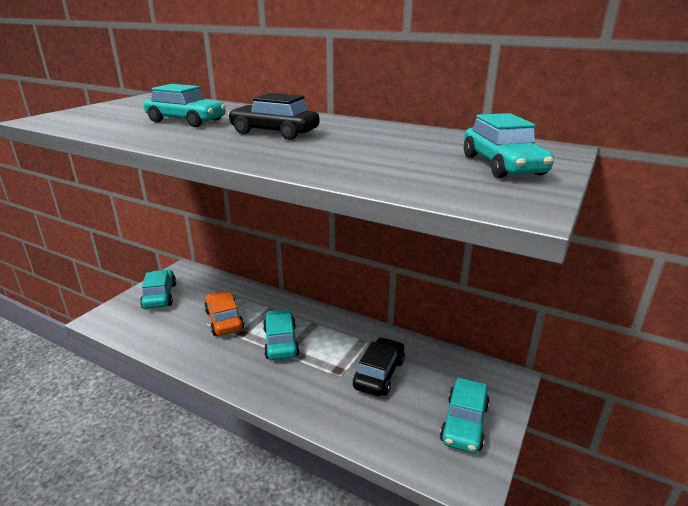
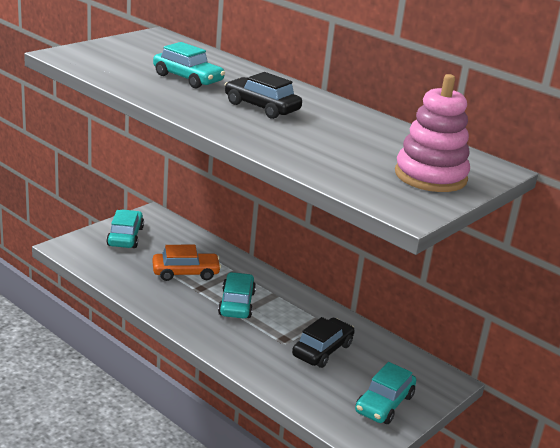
camera: 10 degrees right, 0 degrees up
orange car [204,291,244,336] -> orange car turned 90 degrees clockwise [152,245,221,281]
turquoise car [464,113,554,178] -> pink stacking toy [395,74,470,192]

